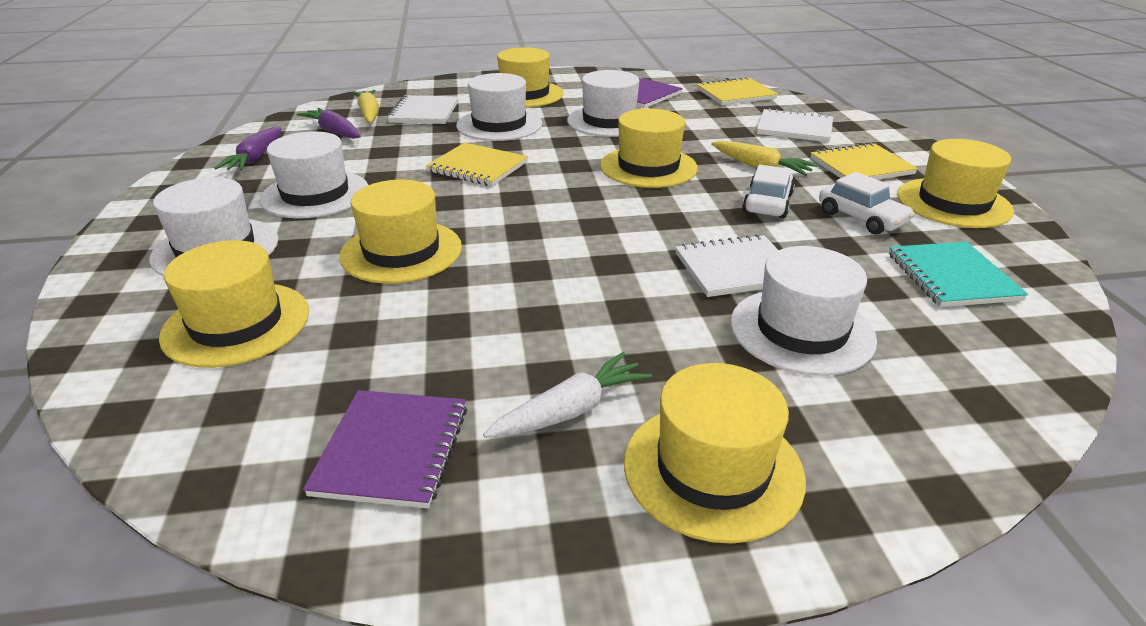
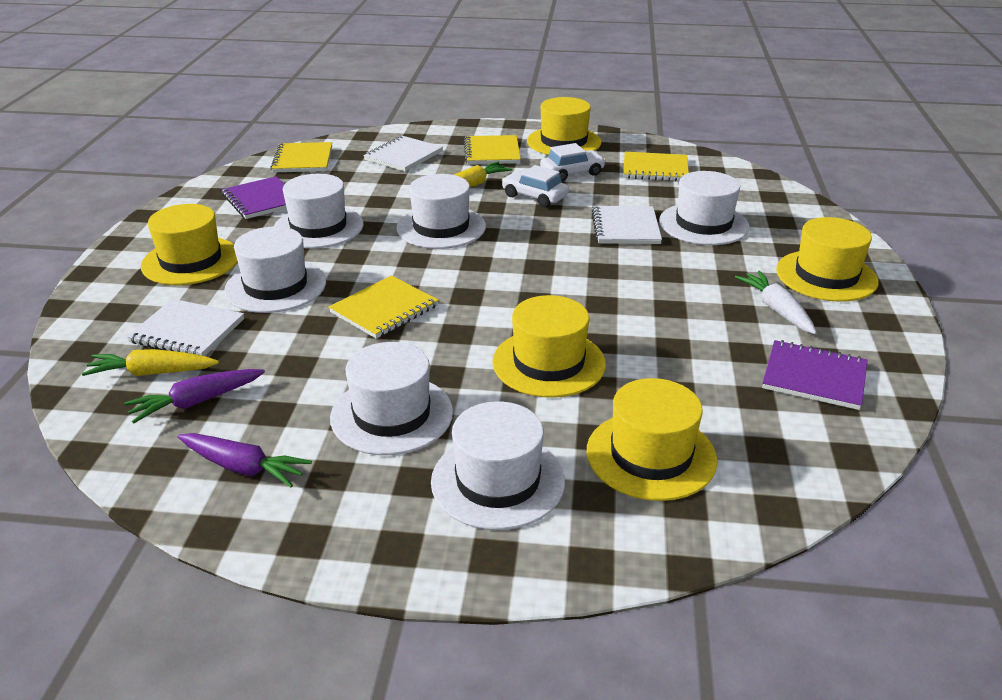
camera: 75 degrees left, 0 degrees up
yellow hat [600,108,698,188] -> white hat [396,174,486,249]
turquoise notebook [889,242,1028,307] -> yellow notebook [623,152,689,181]

